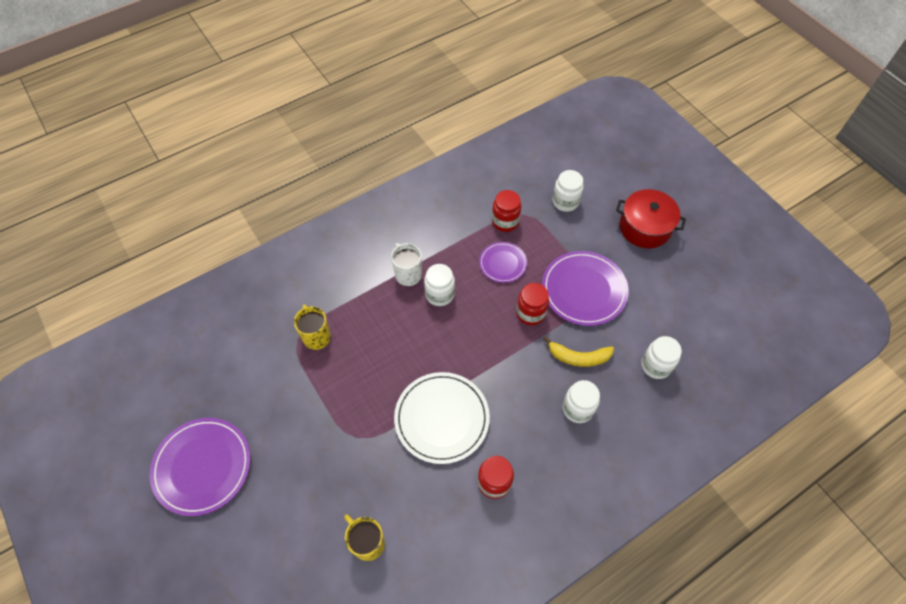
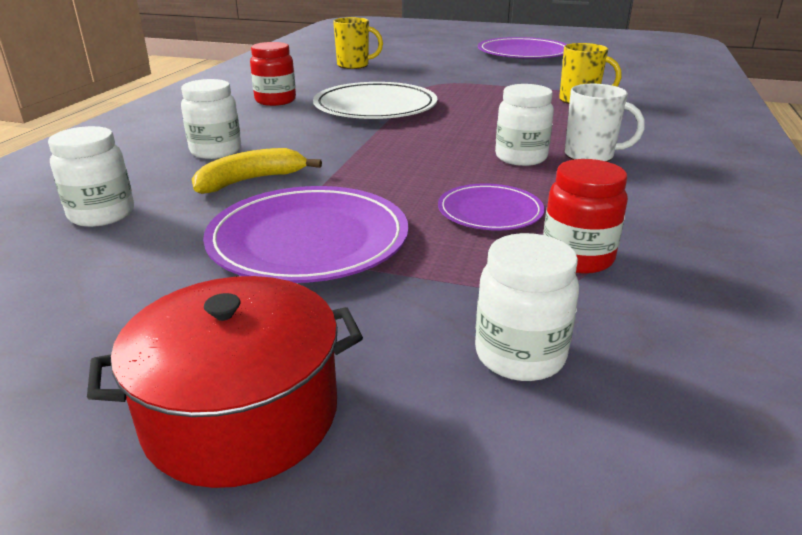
camera: 140 degrees right, 30 degrees down
red jar [516,283,549,325] -> none

